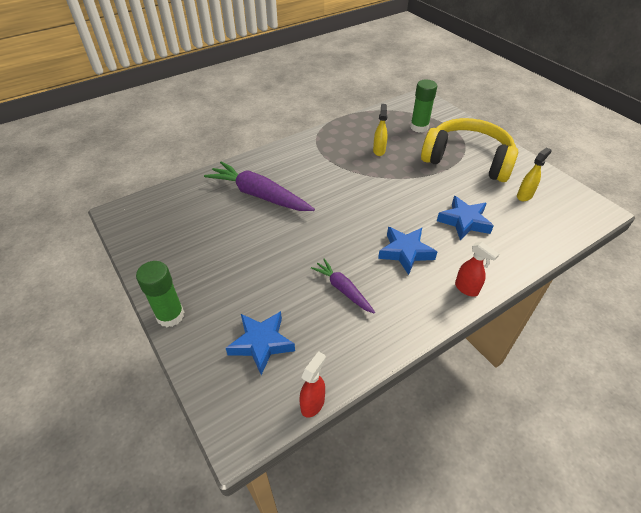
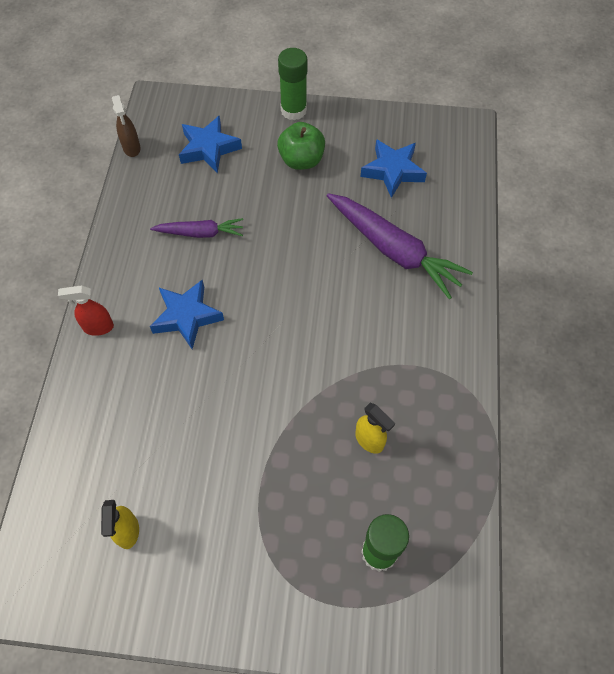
camera: 130 degrees right, 15 degrees up
purple carrot [204,161,315,211] -> purple carrot turned 60 degrees clockwise [327,193,473,299]
red spray bottle [300,351,326,418] -> brown spray bottle [112,95,140,157]
yellow headphones [421,118,518,182] -> none
blue star [437,196,494,240] -> blue star moved to [360,139,427,198]
none -> green apple [277,122,325,170]

